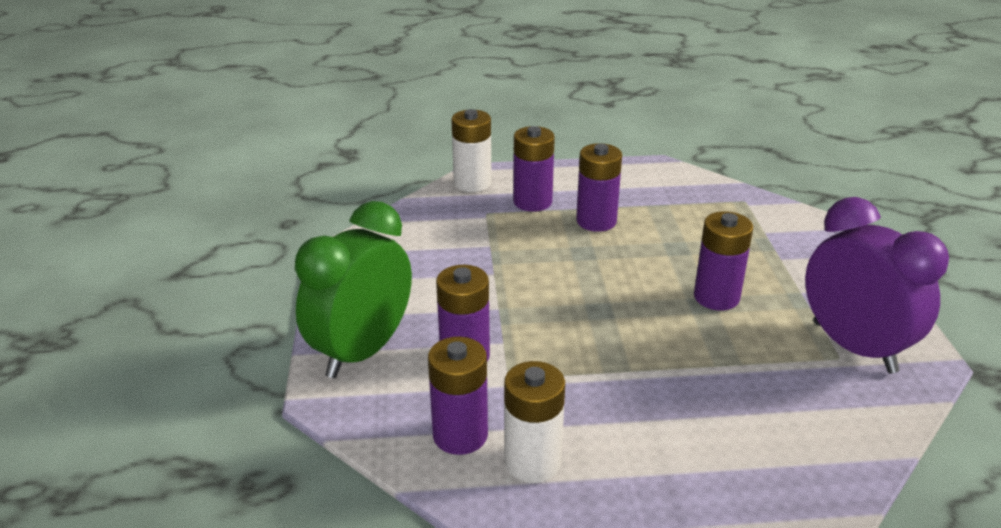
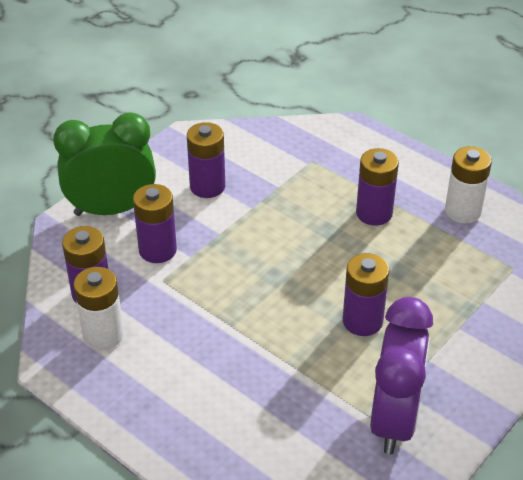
camera: 45 degrees right, 10 degrees up
white battery [451,109,492,192] -> white battery moved to [445,146,492,224]
purple battery [513,126,555,212] -> purple battery moved to [187,122,225,198]

